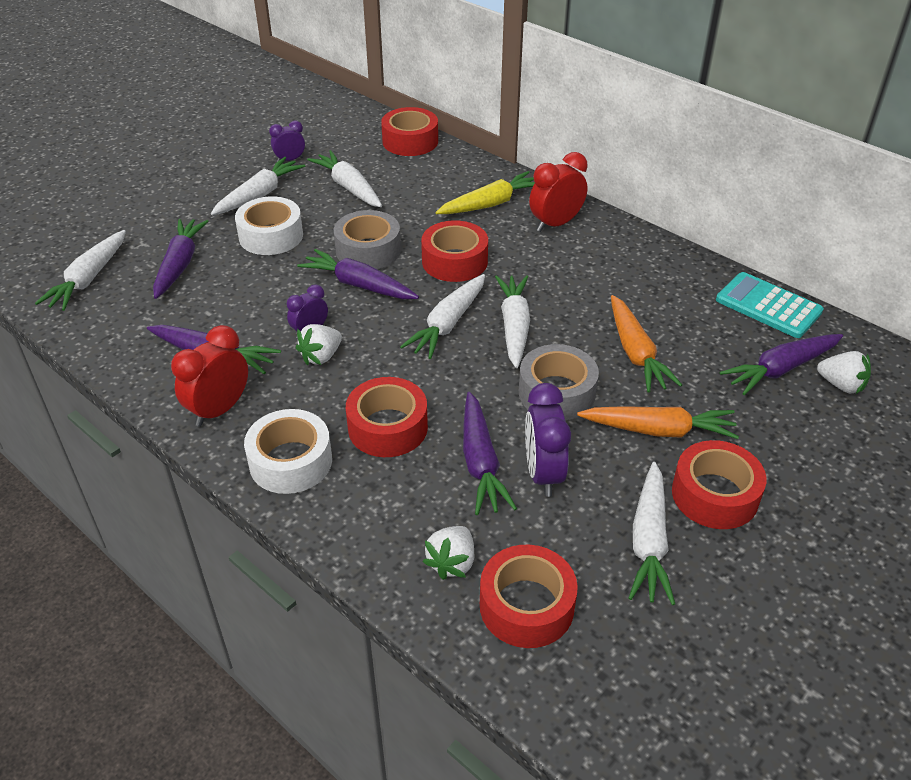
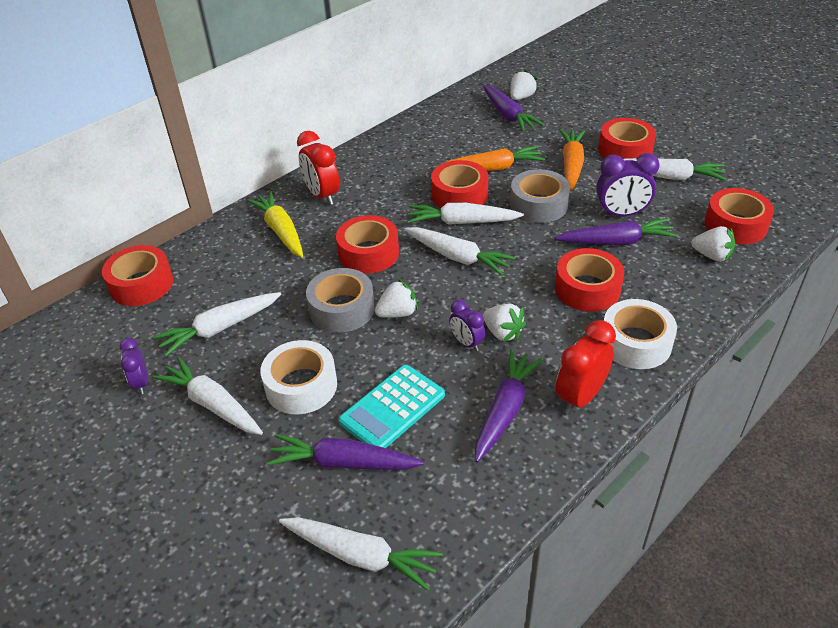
camera: 85 degrees left, 0 degrees up
red clock [171,325,248,427] -> red clock turned 90 degrees clockwise [555,320,616,414]
purple carrot [297,249,419,299] -> white strawberry [375,279,418,318]
turquoise calculator [716,272,824,338] -> turquoise calculator moved to [339,365,445,448]
none -> red tape [431,160,488,208]

